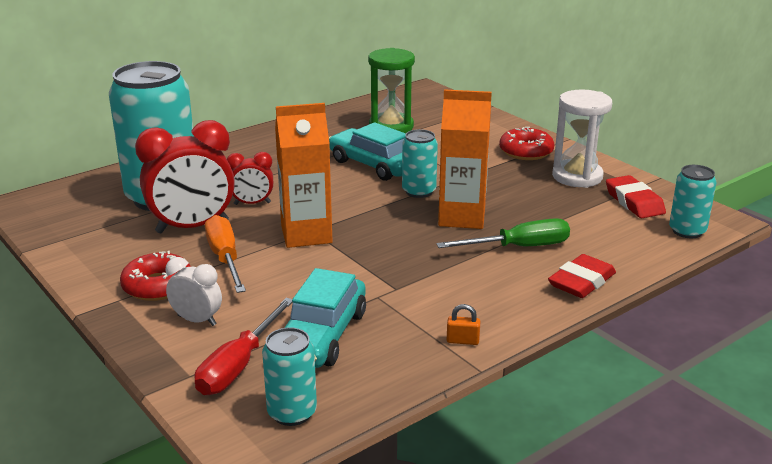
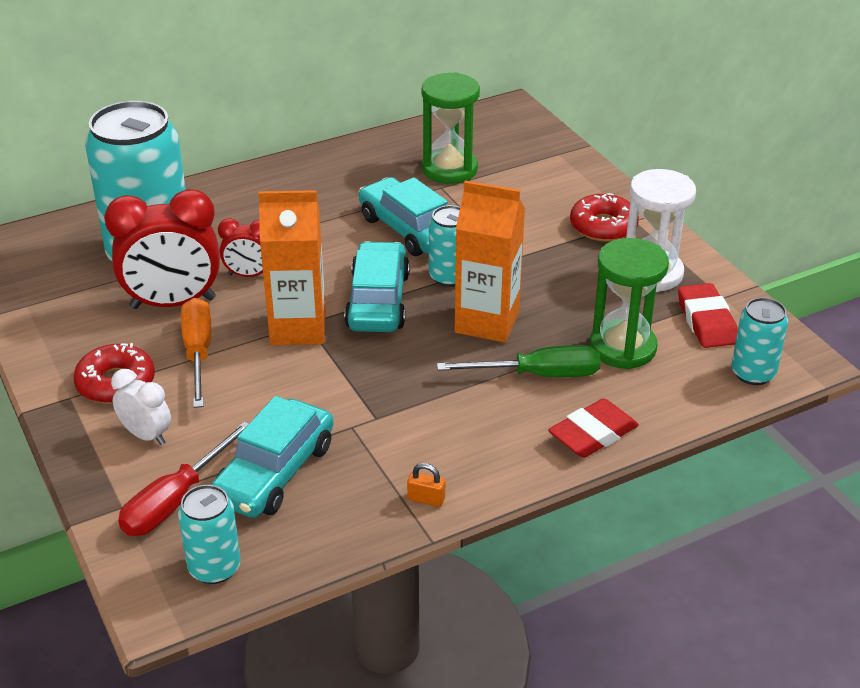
camera: 10 degrees right, 10 degrees up
none -> turquoise car [344,241,410,332]
none -> green hourglass [590,238,669,369]

